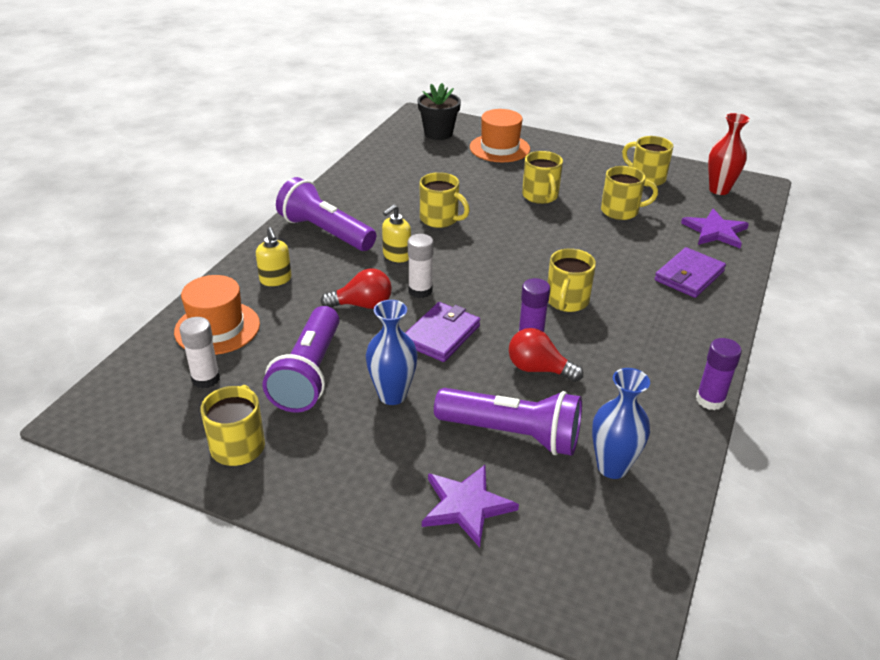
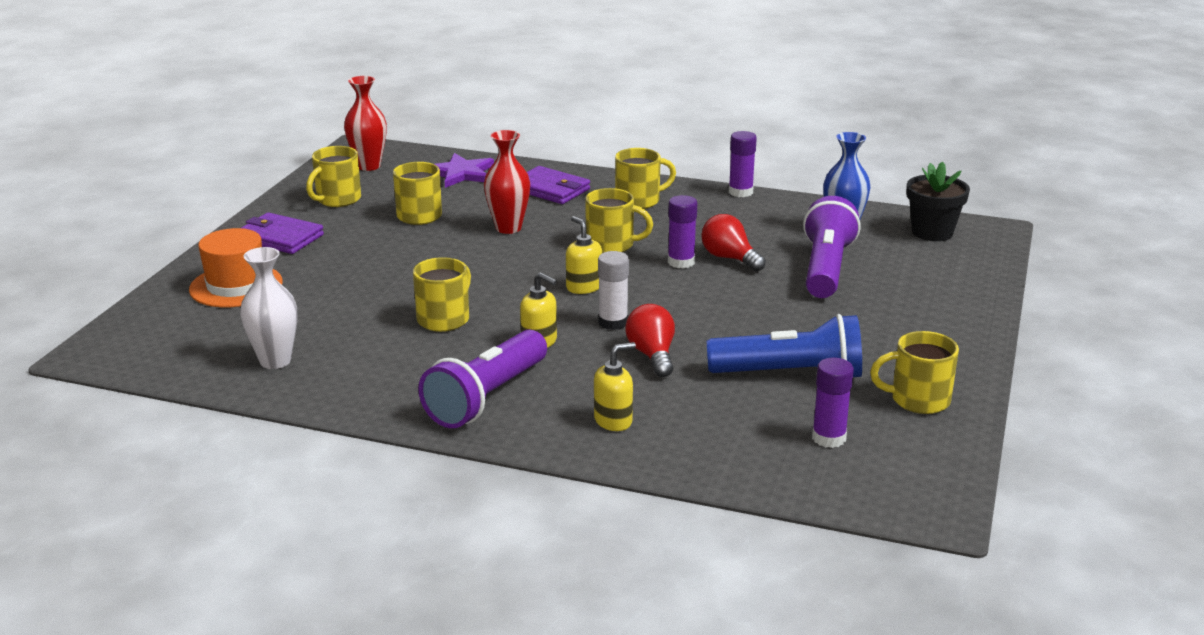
camera: 95 degrees left, 10 degrees down
orange hat [174,275,260,355] -> none
white glue stick [179,317,220,389] -> purple glue stick [812,358,854,448]
purple flashlight [262,306,339,412] -> blue flashlight [707,314,862,377]
blue vase [366,300,418,405] -> none
purple wallet [405,302,480,362] -> purple wallet moved to [241,212,324,254]
black flower pot [418,83,461,140] -> black flower pot moved to [907,162,970,241]
purple star [422,465,519,547] -> none
red light bulb [509,328,583,382] -> red light bulb turned 120 degrees clockwise [701,214,766,272]
yellow mug [522,151,563,204] -> yellow mug moved to [615,148,676,209]
none -> white vase [240,247,297,369]
none -> red vase [484,130,530,234]
none -> yellow soap dispenser [566,216,602,294]

